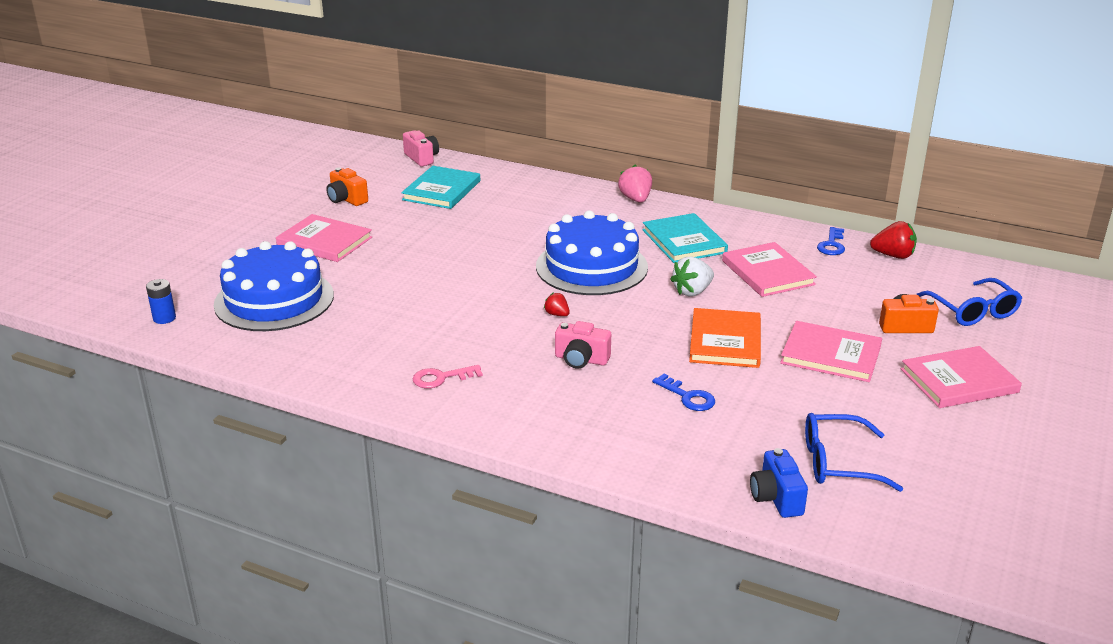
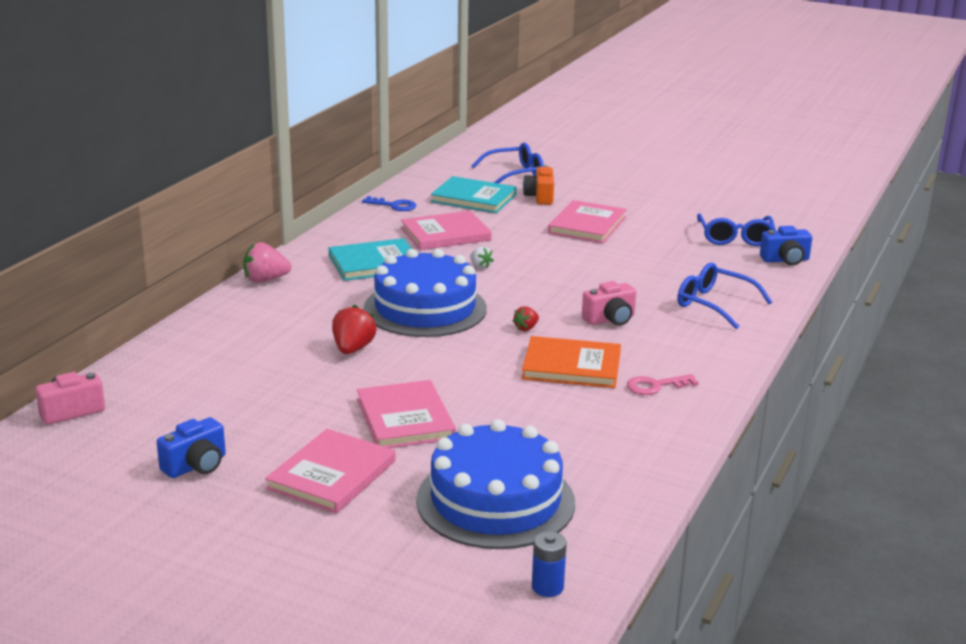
camera: 90 degrees left, 5 degrees down
orange camera [326,167,368,206] -> blue camera [157,417,226,478]
turquoise book [401,166,480,209] -> turquoise book moved to [431,176,517,213]
pink key [412,365,483,388] -> pink key turned 90 degrees clockwise [627,374,699,395]
pink camera [555,321,611,369] -> pink camera turned 45 degrees clockwise [582,281,636,326]
blue key [652,374,715,411] -> none
white strawberry [670,256,714,296] -> white strawberry [470,246,494,269], size x0.57
orange book [689,308,761,368] -> orange book moved to [522,336,621,388]
red strawberry [870,221,917,259] -> red strawberry moved to [332,305,376,354]
pink book [901,346,1022,408] -> pink book moved to [357,380,456,448]
none -> blue glasses [677,263,772,329]

